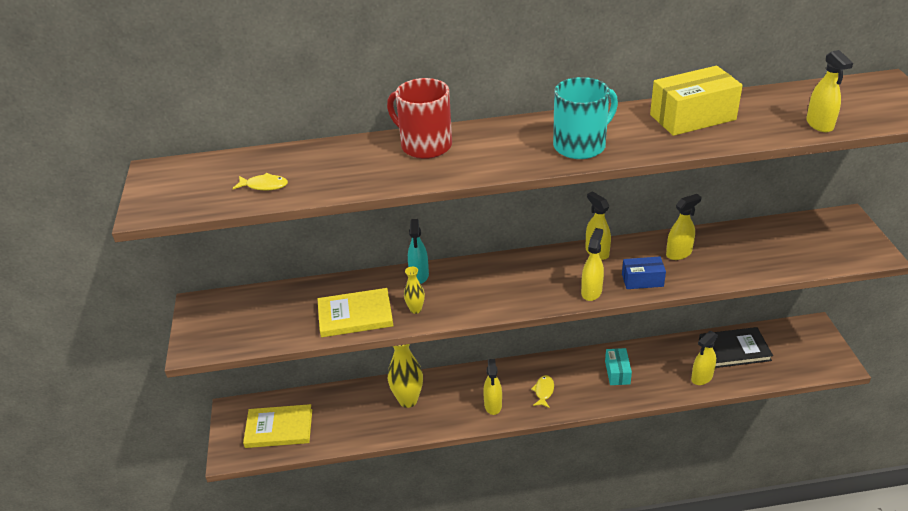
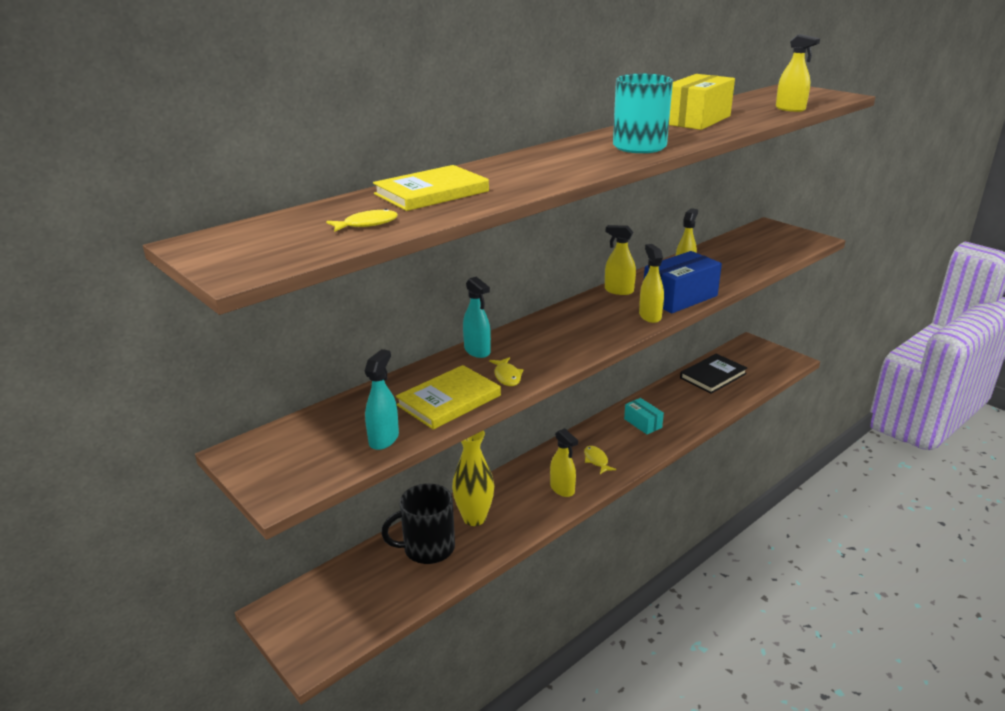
camera: 35 degrees left, 10 degrees down
yellow book [243,404,312,448] -> yellow book moved to [373,165,489,211]
red mug [387,78,452,159] -> none
yellow vase [404,267,425,314] -> yellow fish [489,357,524,386]
blue box [622,256,666,289] -> blue box [644,251,722,313], size x1.76
yellow spray bottle [691,331,718,385] -> none
none -> turquoise spray bottle [365,349,399,450]
none -> black mug [381,483,455,564]

